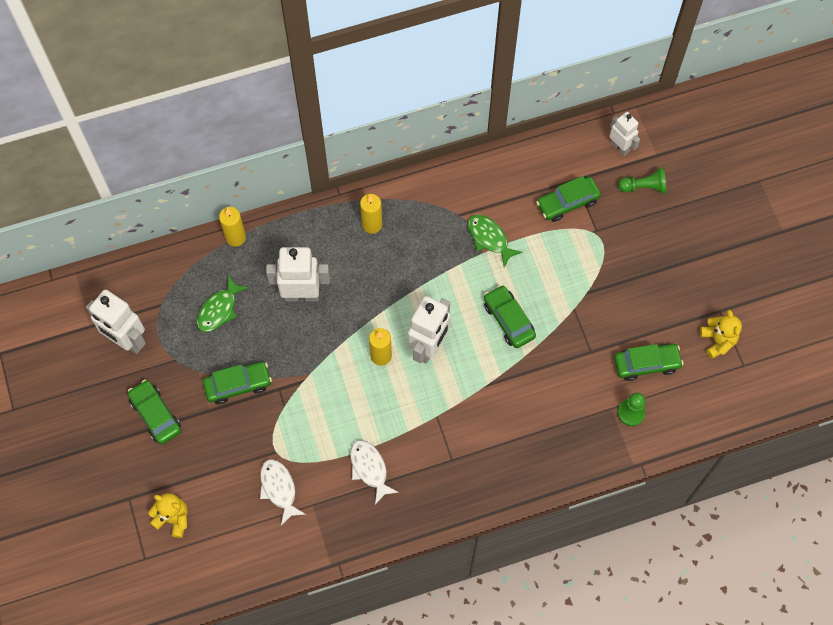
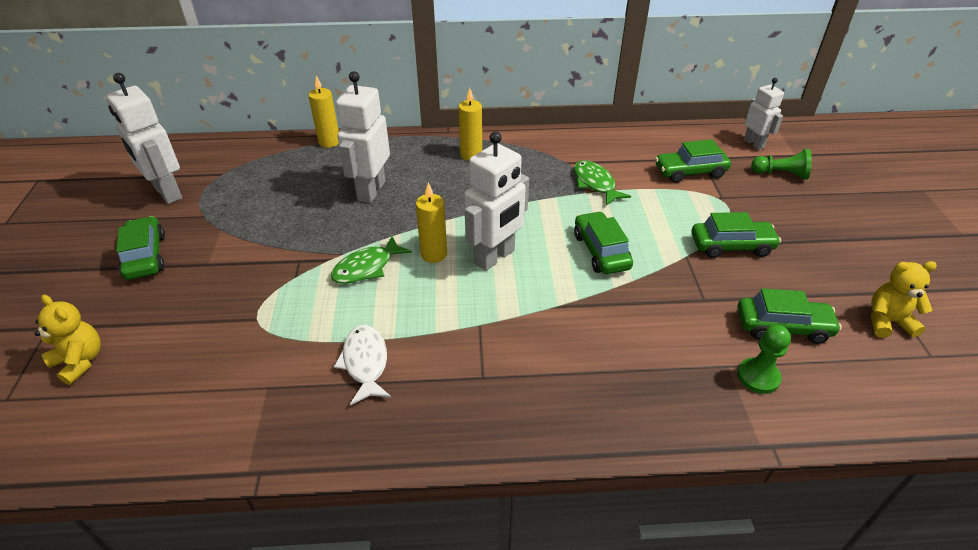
camera: 15 degrees right, 25 degrees down
green fish [197,275,249,332] -> green fish moved to [331,236,412,284]
green car [203,362,272,404] -> green car moved to [692,212,781,258]
white fish [260,459,306,525] -> none
white robot [266,247,330,302] -> white robot turned 90 degrees counterclockwise [336,71,390,203]
yellow teddy bear [700,310,742,359] -> yellow teddy bear turned 90 degrees counterclockwise [871,261,937,338]

